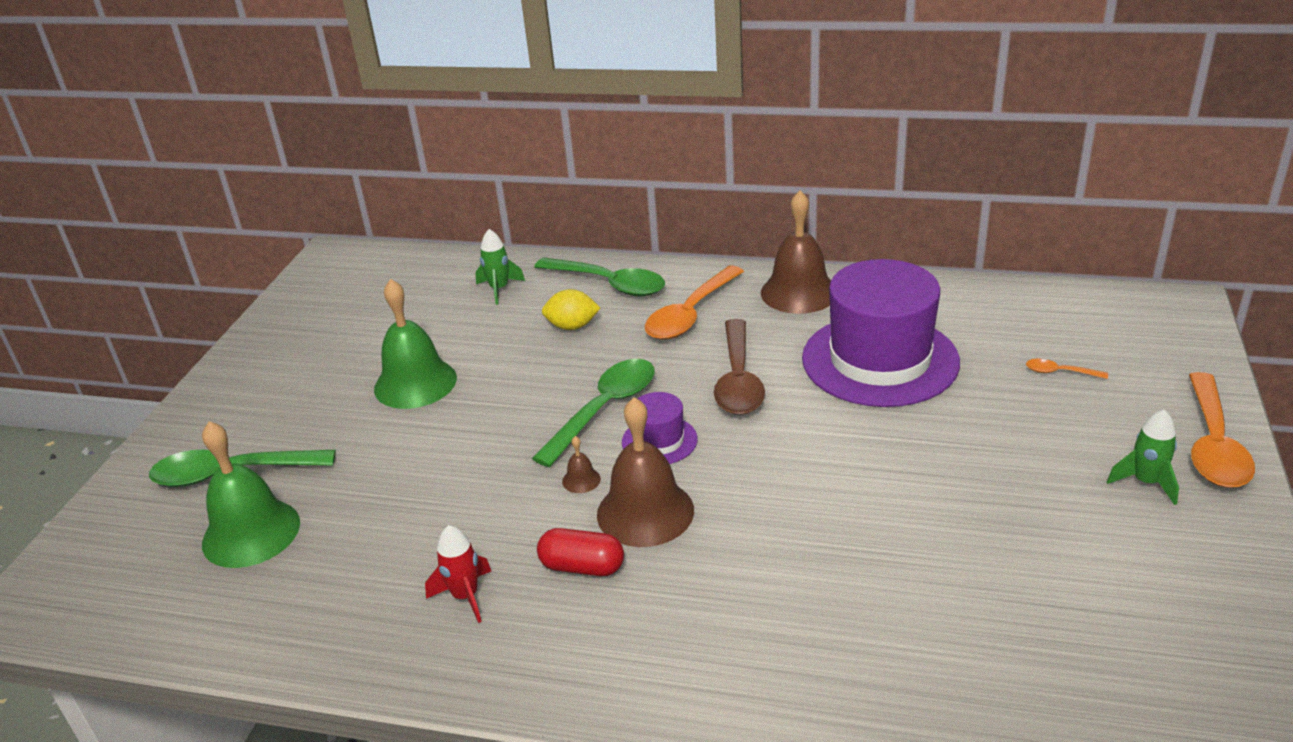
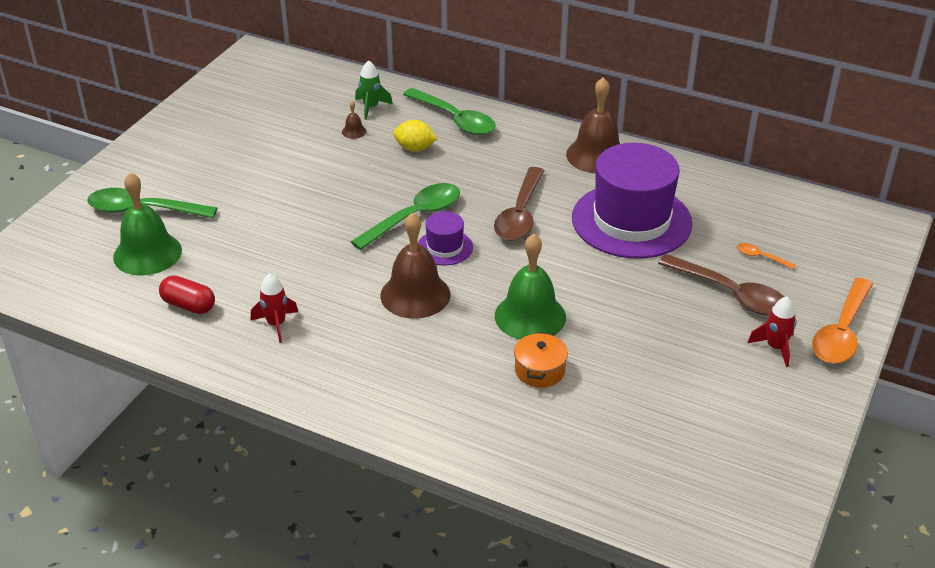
camera: 10 degrees right, 5 degrees up
green bell [374,279,457,409] -> green bell moved to [495,234,566,340]
red capsule [537,528,624,576] -> red capsule moved to [159,275,215,314]
brown bell [562,436,601,493] -> brown bell moved to [342,101,366,139]
orange spoon [645,266,744,340] -> none
green rocket [1107,410,1179,505] -> red rocket [748,297,797,367]
none -> orange pot [514,332,568,388]
none -> brown spoon [658,254,784,316]

